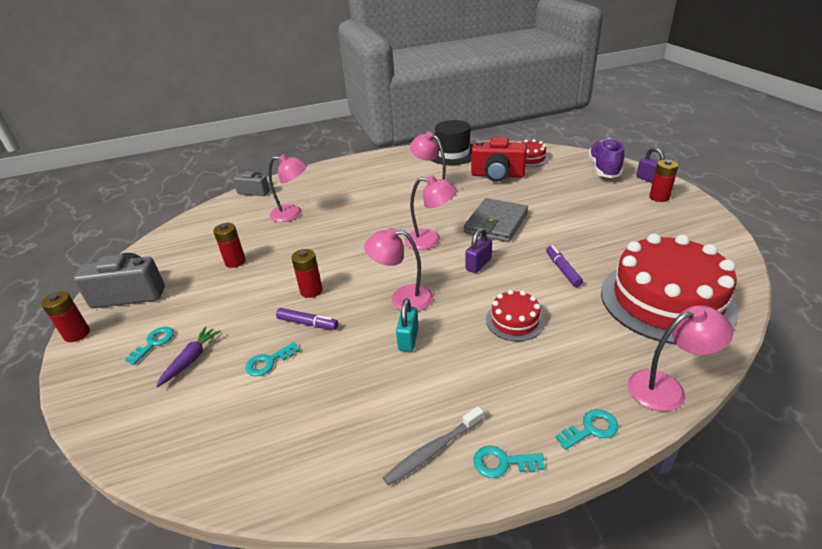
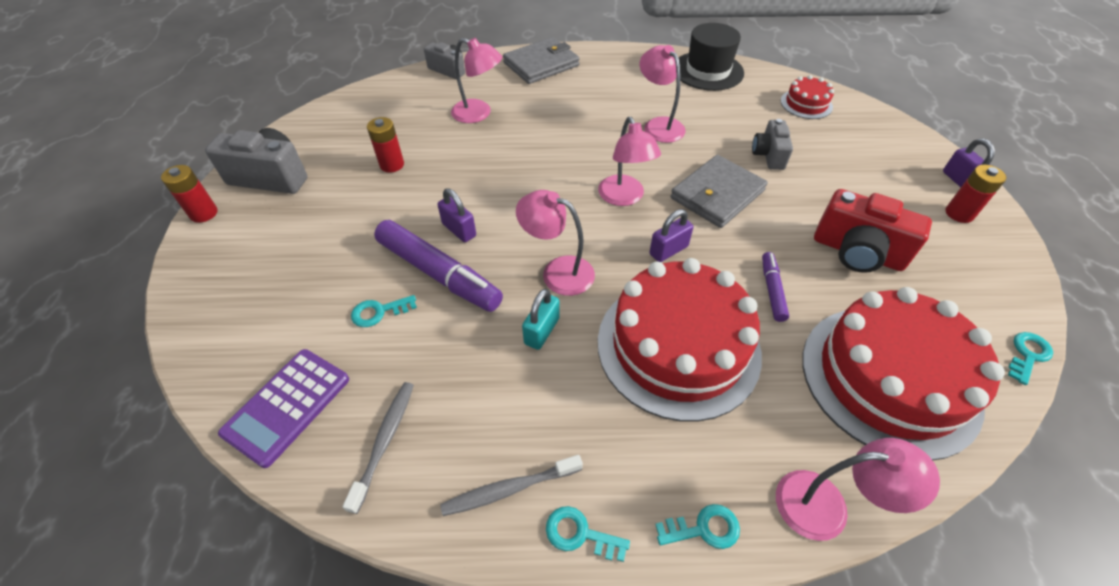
camera: 15 degrees right, 15 degrees up
turquoise key [125,327,174,365] -> turquoise key moved to [1008,332,1053,385]
purple carrot [156,327,221,387] -> none
purple marker [276,308,338,330] -> purple marker [374,220,503,312], size x1.98
red battery [291,249,323,298] -> purple padlock [438,188,476,242]
pink lamp [404,175,457,250] -> pink lamp turned 45 degrees clockwise [598,117,661,206]
red camera [471,137,527,182] -> red camera moved to [814,189,932,273]
red cake [486,290,545,341] -> red cake [598,258,762,422], size x2.21
purple shoe [588,138,624,178] -> none
none -> purple calculator [218,349,349,468]
none -> grey toothbrush [343,382,414,514]
none -> grey wallet [503,37,580,84]
none -> grey camera [752,119,793,170]

